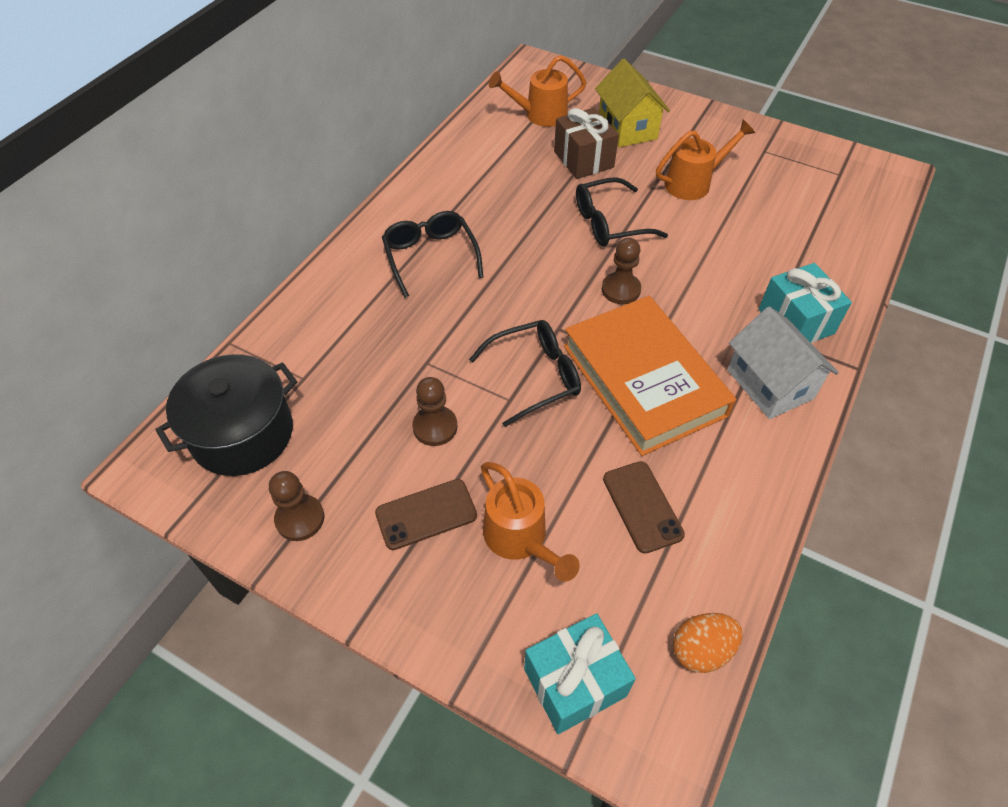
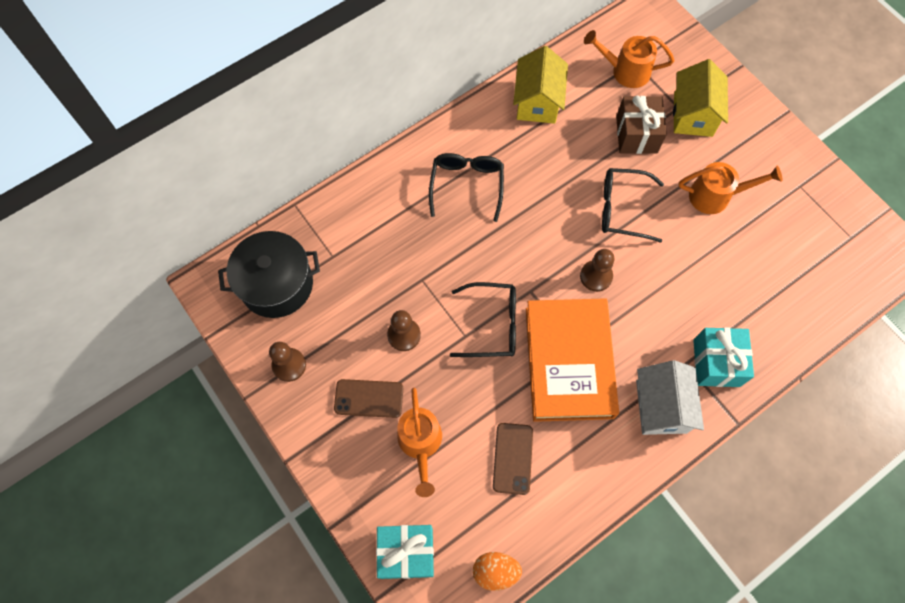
camera: 25 degrees right, 15 degrees up
none -> yellow house [513,46,568,124]

